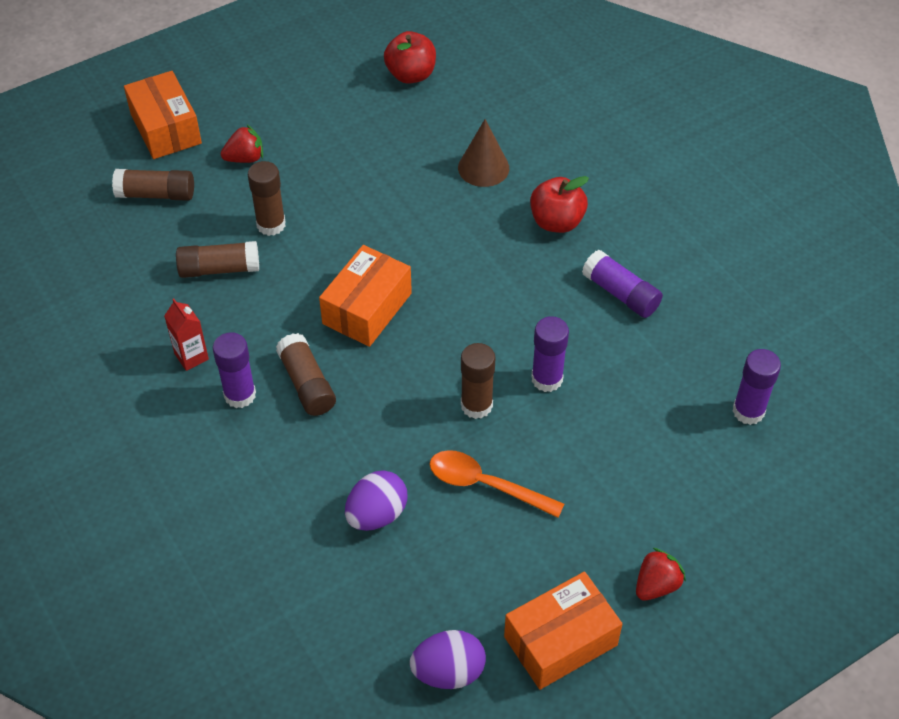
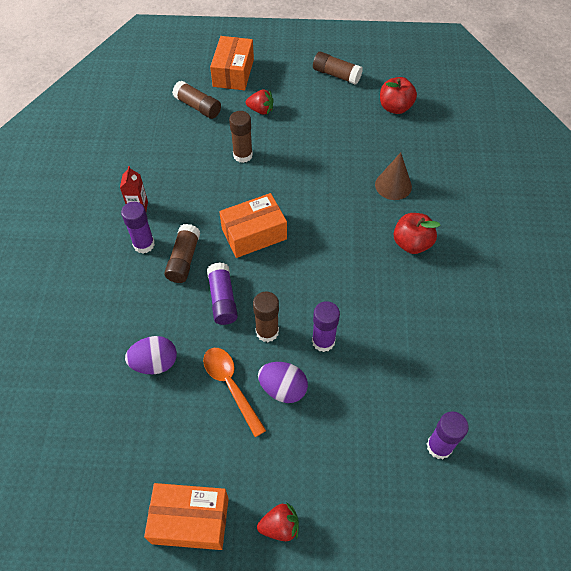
camera: 35 degrees right, 5 degrees up
brown glue stick [176,241,259,278] -> brown glue stick moved to [313,52,363,85]
purple egg [410,630,486,689] -> purple egg moved to [258,362,308,403]
purple glue stick [582,250,663,318] -> purple glue stick moved to [207,262,238,325]

